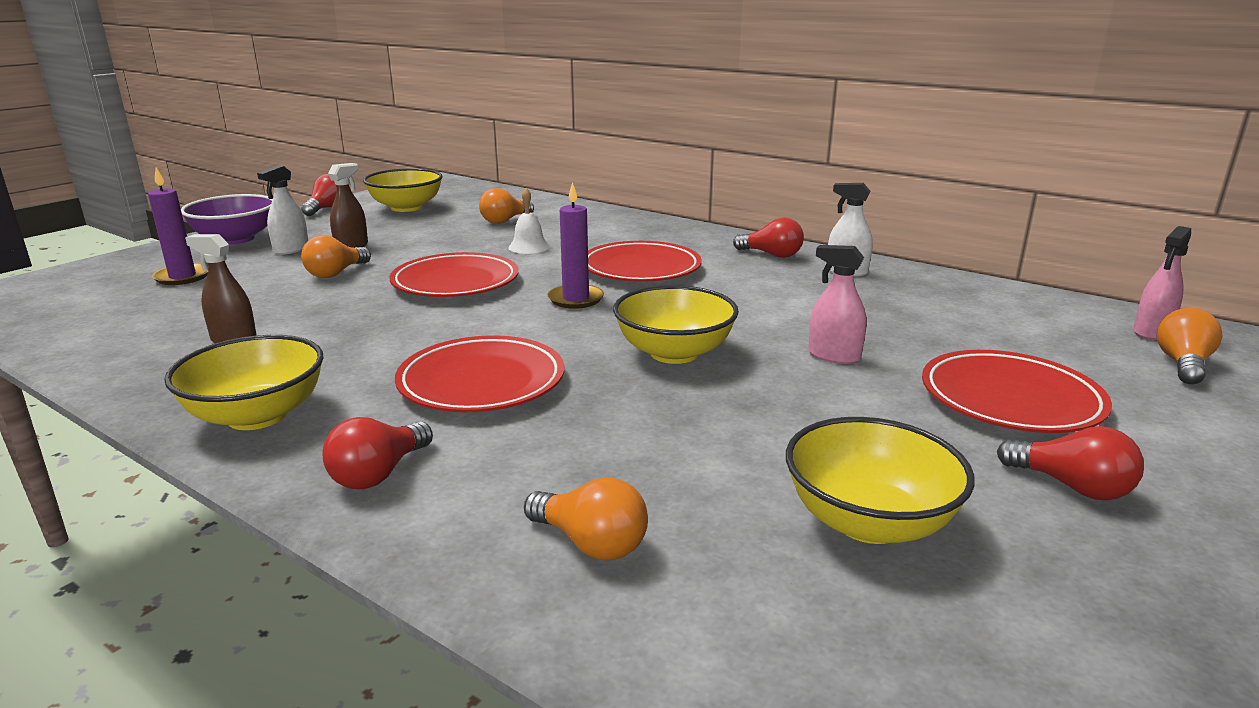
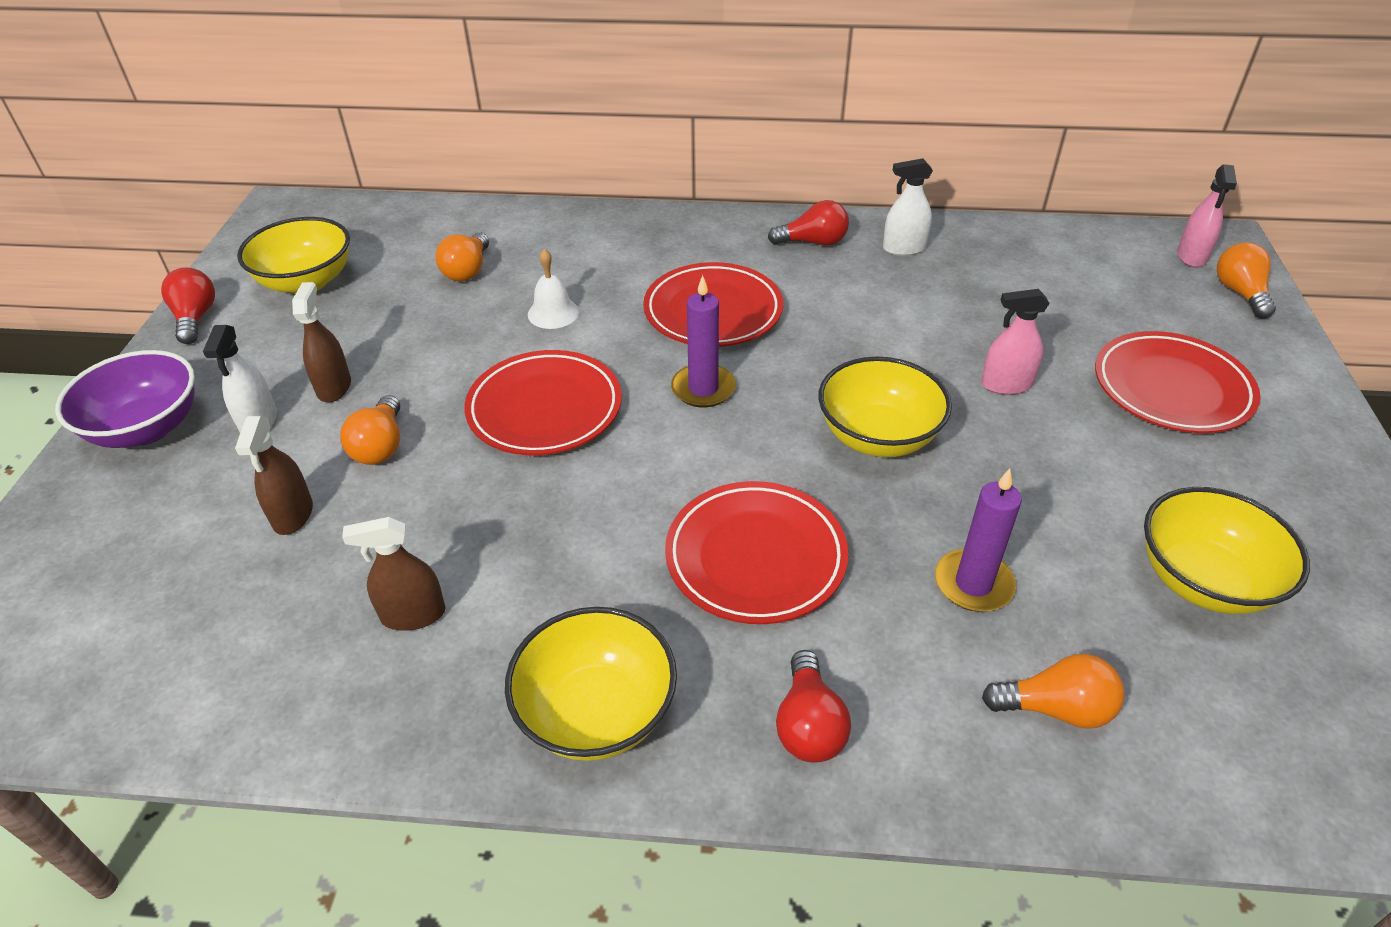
camera: 30 degrees left, 20 degrees up
purple candle [148,168,208,285] -> purple candle moved to [935,468,1022,612]
red light bulb [997,426,1144,500] -> none
none -> brown spray bottle [235,416,313,535]

